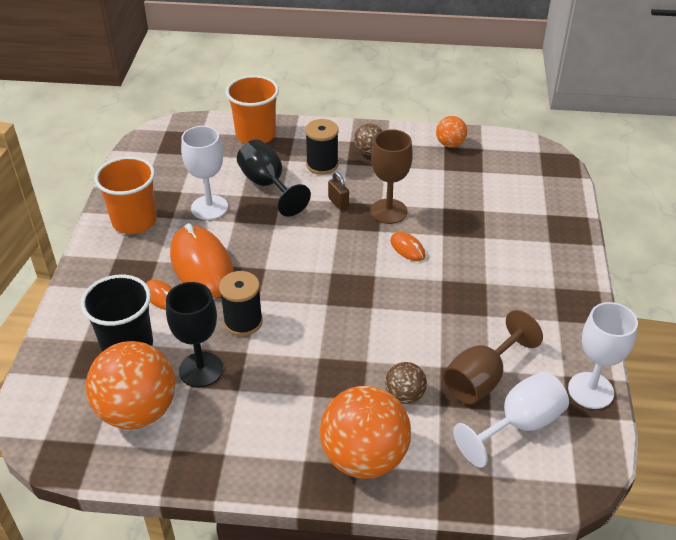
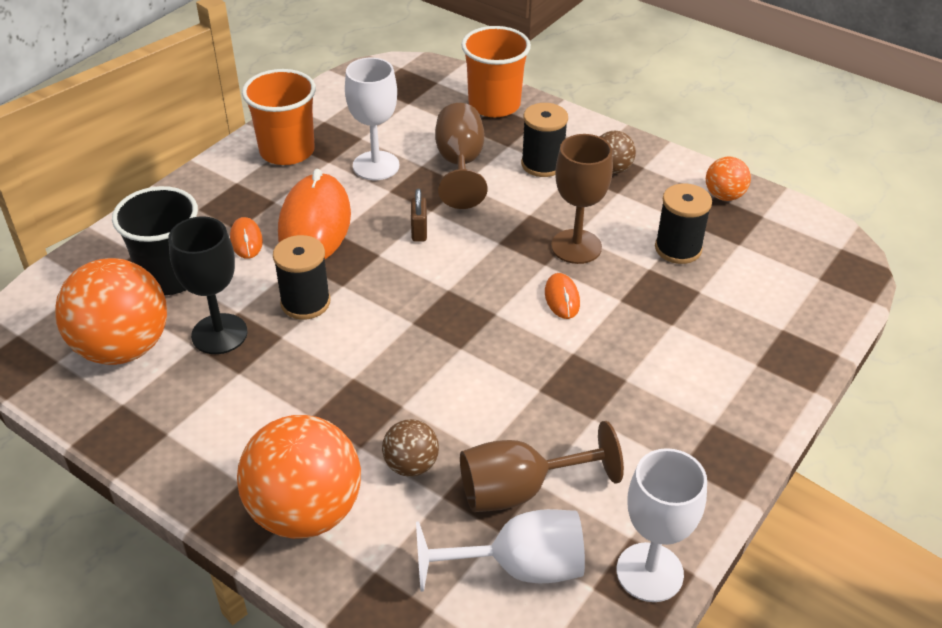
camera: 30 degrees right, 0 degrees up
black goblet [237,140,311,216] -> brown goblet [435,103,487,209]
brown padlock [328,172,349,210] -> brown padlock moved to [411,189,427,242]
none -> black spool [655,184,712,264]

